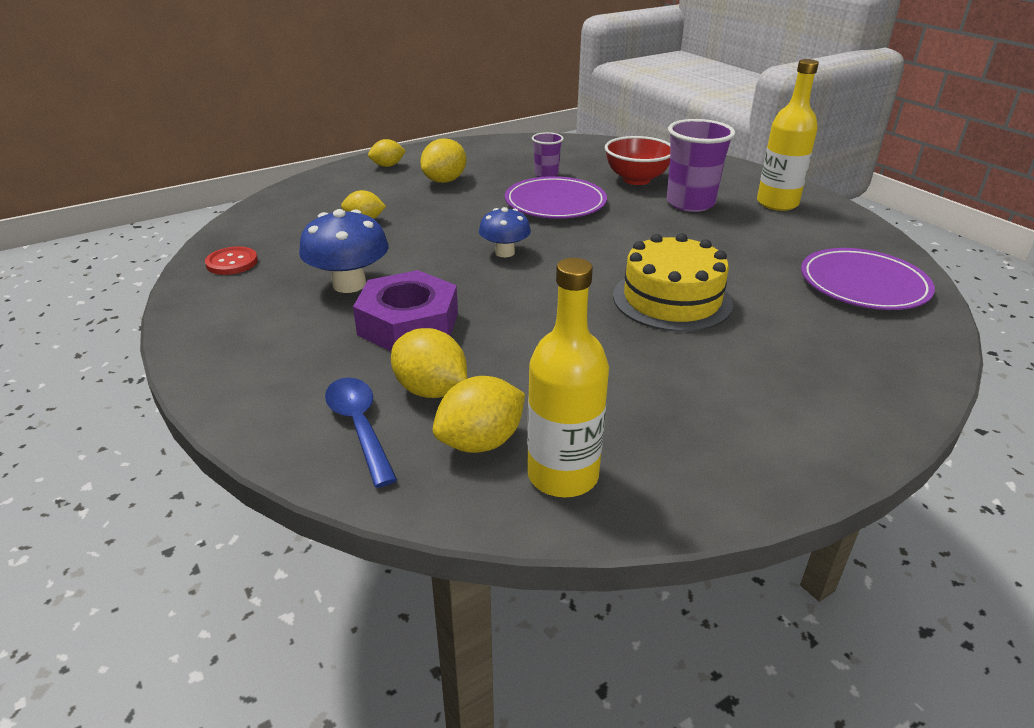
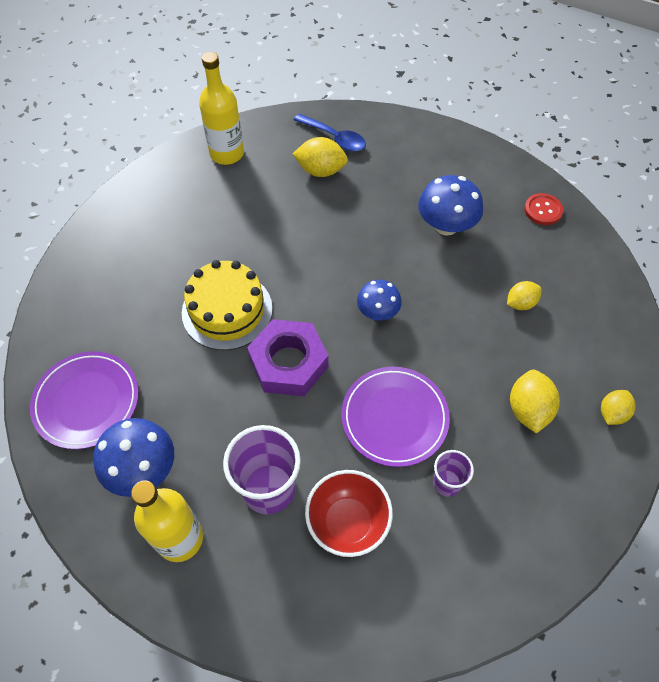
camera: 150 degrees right, 25 degrees up
purple nut [353,270,458,351] -> purple nut moved to [247,319,328,396]
yellow lemon [433,376,525,453] -> none
none -> blue mushroom [93,418,174,497]

